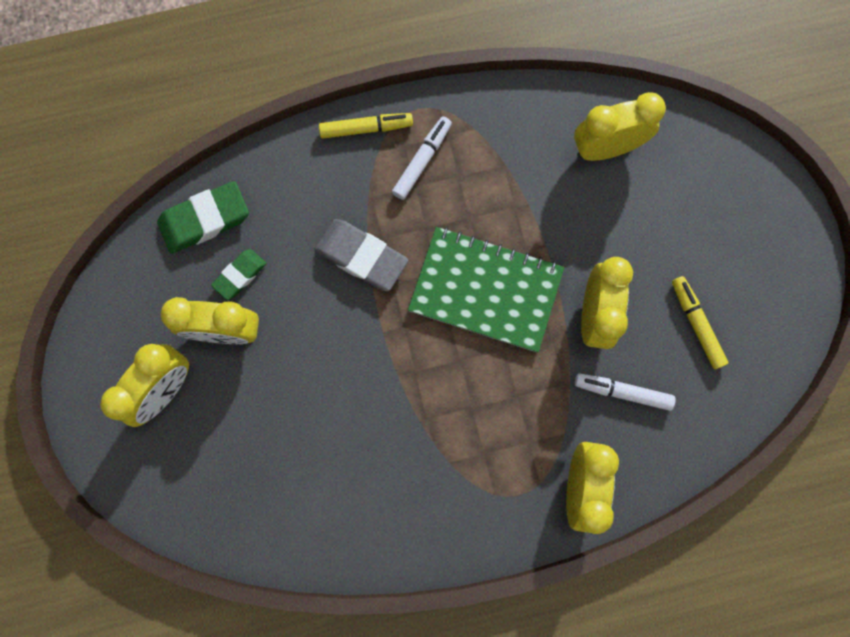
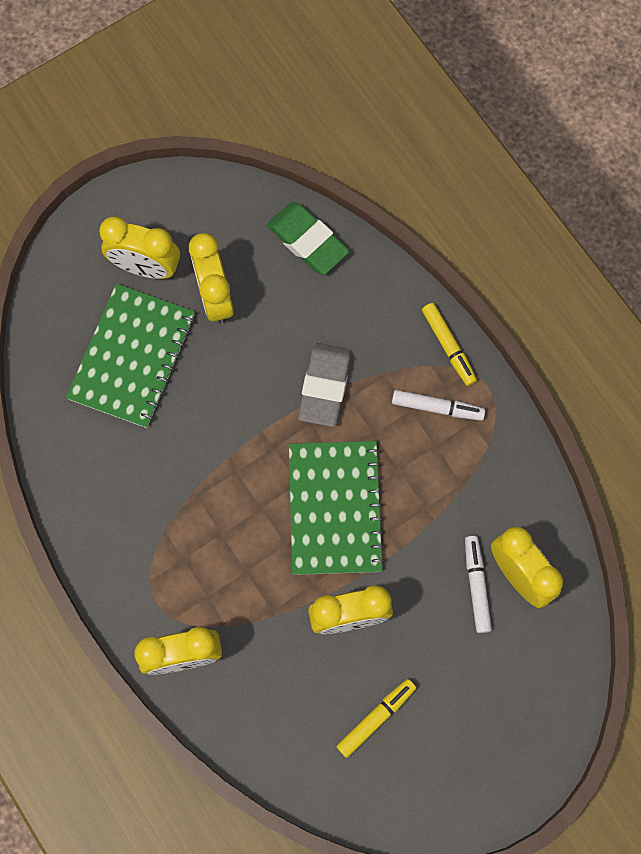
camera: 70 degrees right, 5 degrees down
green eraser [211,249,266,300] -> none
white marker [575,373,676,411] -> white marker moved to [465,535,492,633]
none -> green notebook [66,284,195,428]

